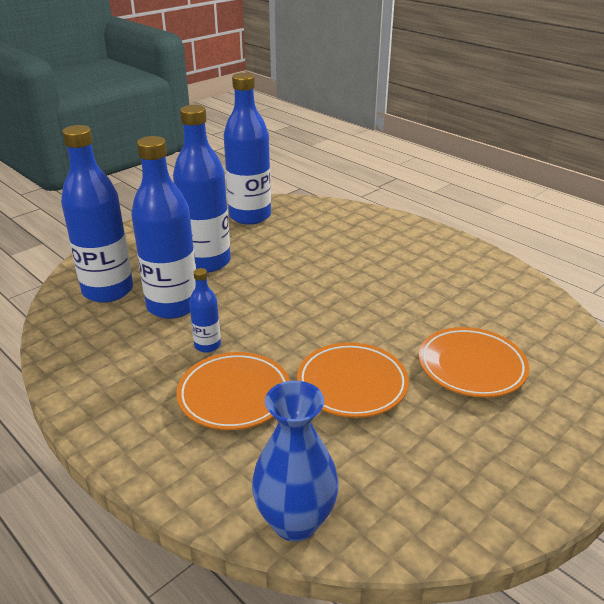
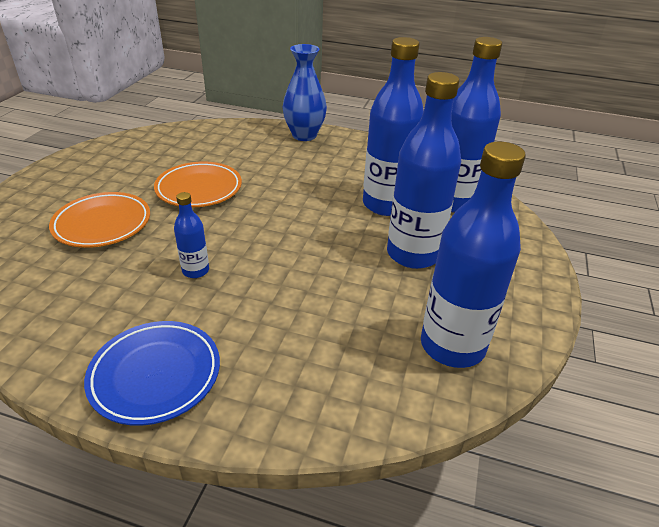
camera: 150 degrees right, 5 degrees up
orange plate [177,352,290,430] -> none
blue bottle [189,268,221,353] -> blue bottle moved to [174,192,209,278]
blue vase [252,381,339,542] -> blue vase moved to [283,44,327,141]
none -> blue plate [84,321,220,426]

